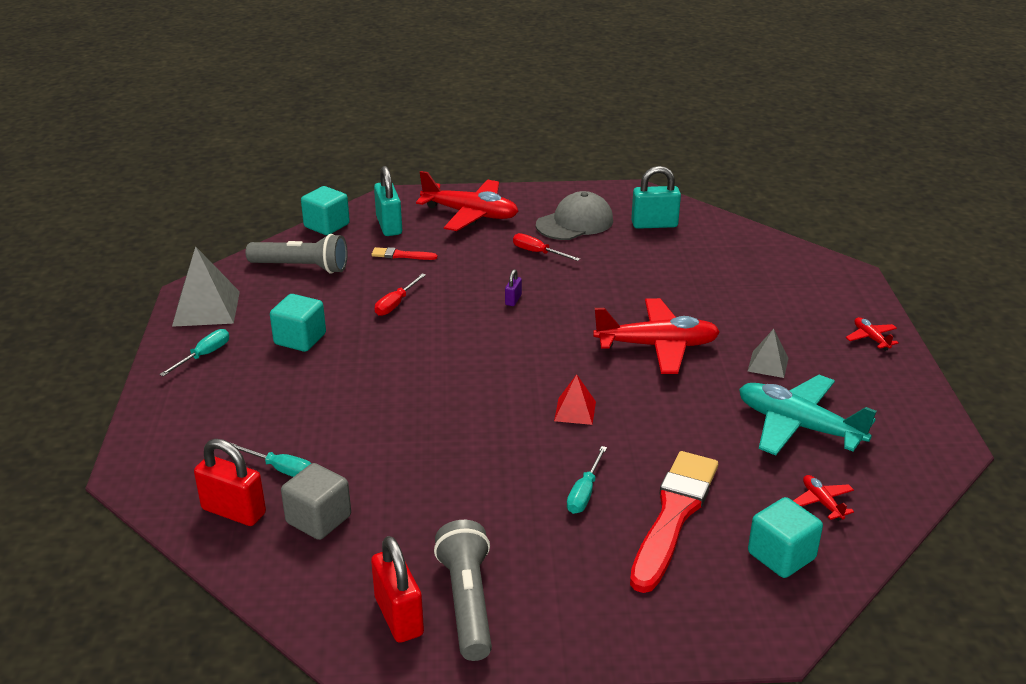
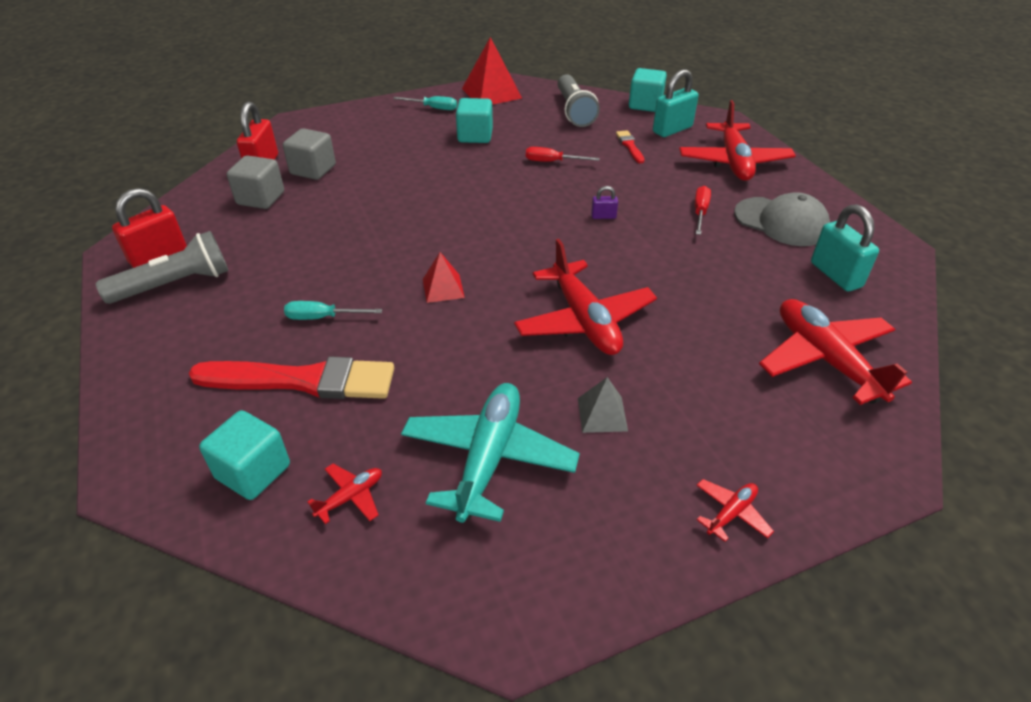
camera: 70 degrees right, 10 degrees up
grey pyramid [172,246,240,327] -> red pyramid [462,37,522,105]
turquoise screwdriver [231,443,311,477] -> grey cube [283,128,336,180]
none -> red plane [759,299,912,405]

